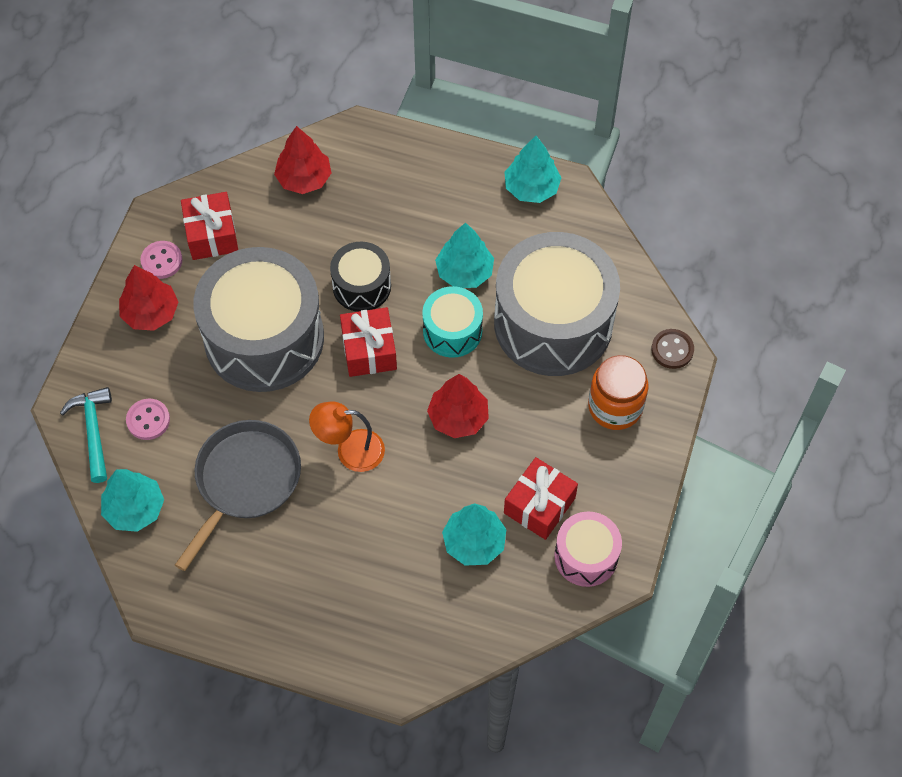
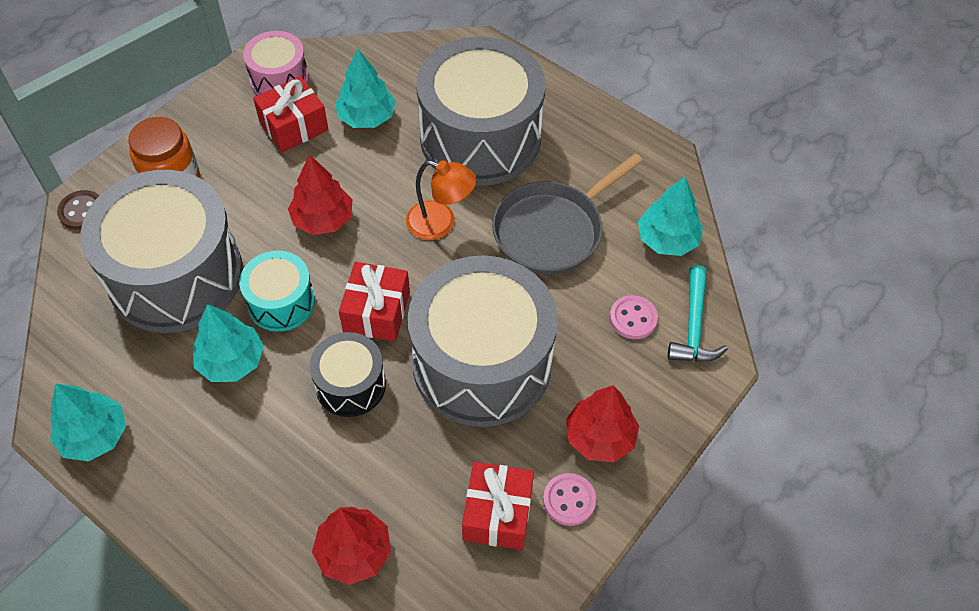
camera: 160 degrees left, 5 degrees down
none -> grey drum [416,37,546,186]

